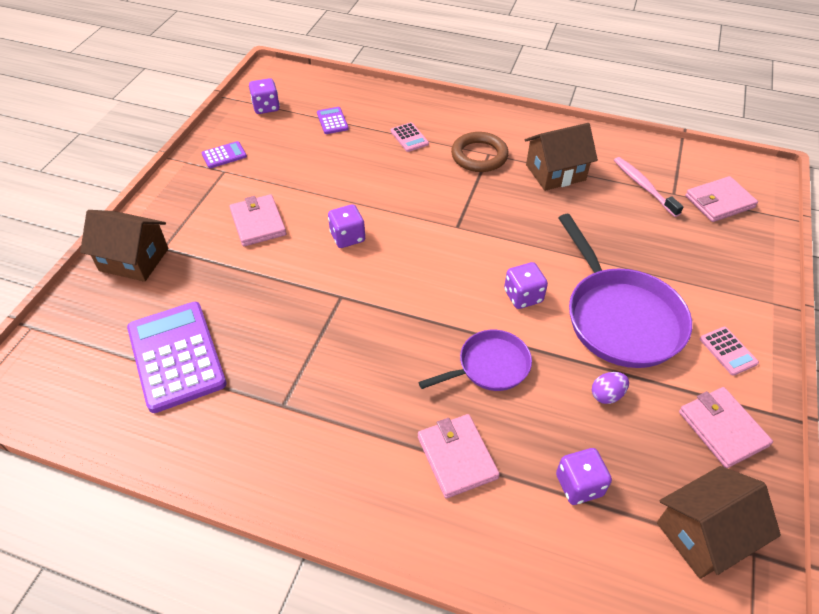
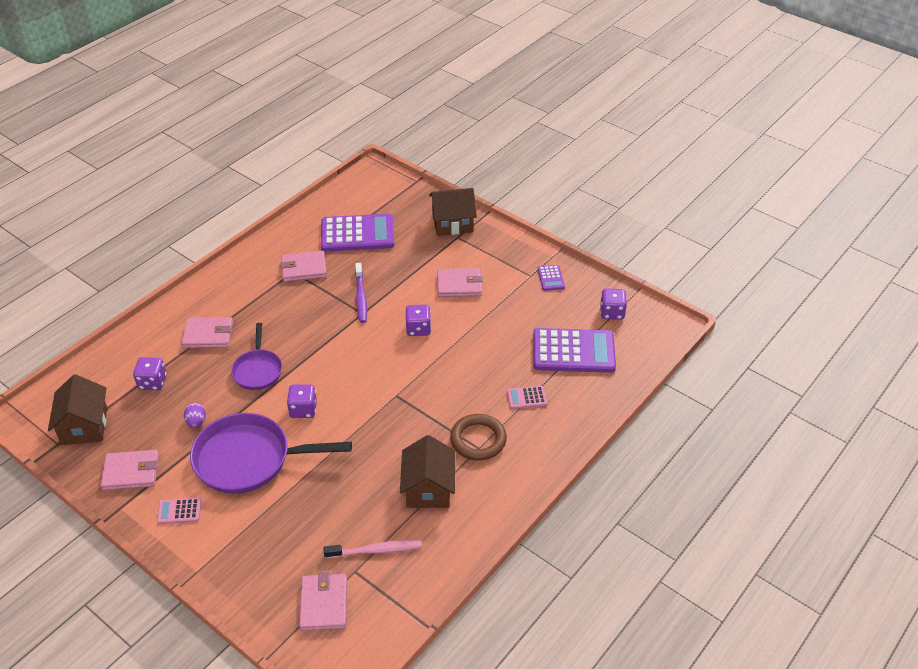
camera: 110 degrees right, 5 degrees down
brown house [80,210,169,282] -> brown house turned 45 degrees clockwise [429,188,477,236]
purple calculator [317,107,349,134] -> purple calculator [533,328,616,373], size x2.24
none -> pink wallet [280,251,327,282]
none -> purple toothbrush [355,263,367,323]

